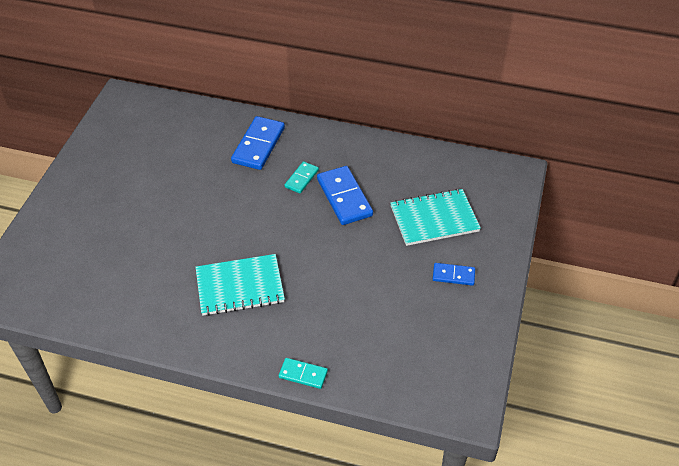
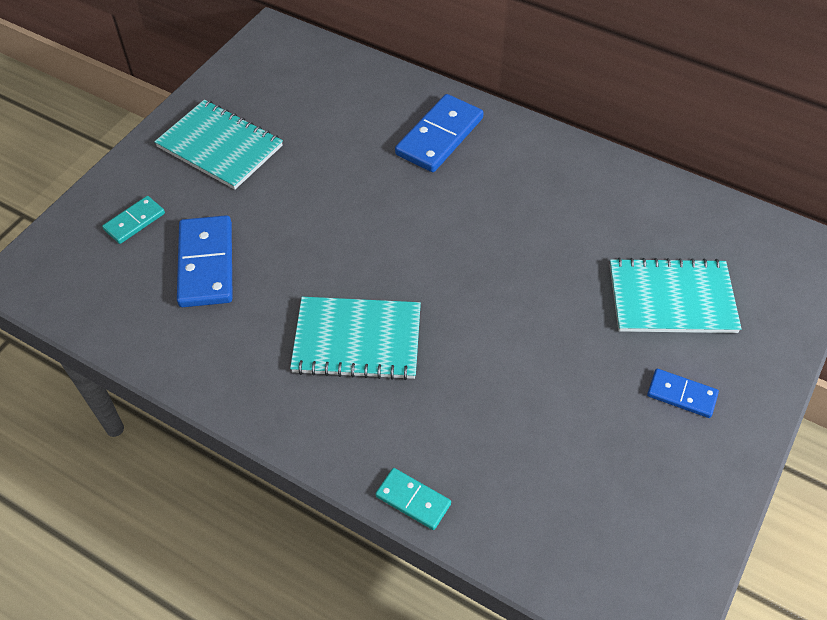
camera: 15 degrees right, 5 degrees up
turquoise domino [285,161,319,193] -> turquoise domino moved to [102,196,165,244]
blue domino [317,166,373,225] -> blue domino moved to [177,215,233,307]
none -> turquoise notebook [154,100,283,190]

